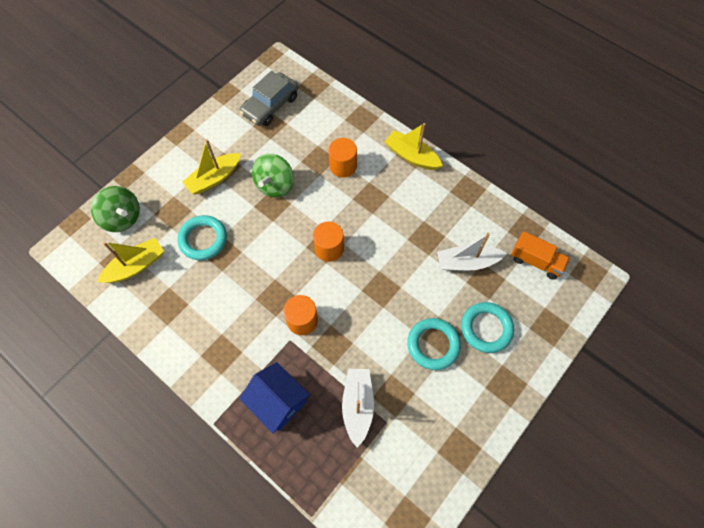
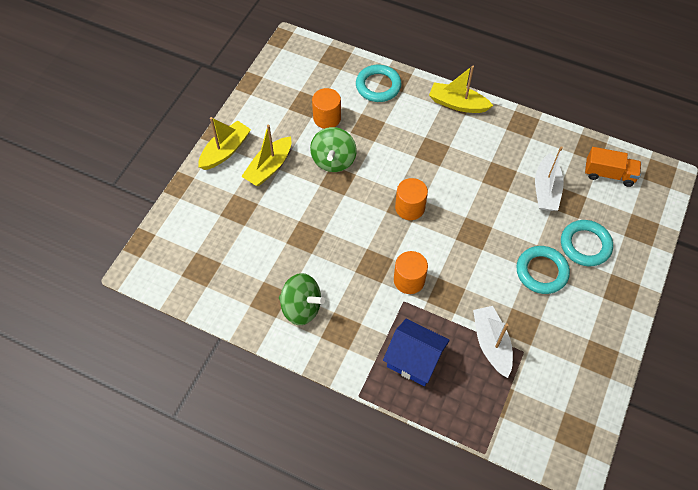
camera: 15 degrees left, 5 degrees down
green spinning top [91,186,140,232] -> green spinning top moved to [279,273,325,325]
yellow boat [97,238,164,283] -> yellow boat moved to [198,117,251,170]
turquoise ring [177,215,227,260] -> turquoise ring moved to [356,65,402,102]
grey car [240,71,298,126] -> none
orange cylinder [329,138,357,178] -> orange cylinder moved to [312,88,341,129]
white boat [437,233,507,270] -> white boat turned 60 degrees counterclockwise [535,146,564,211]

